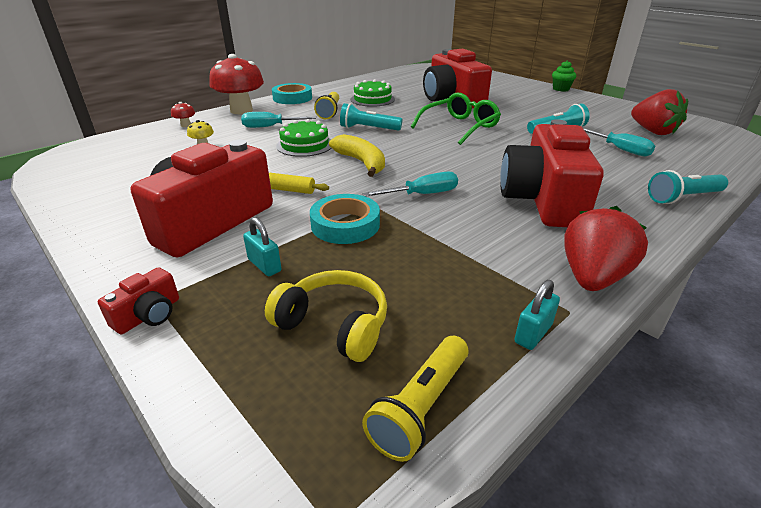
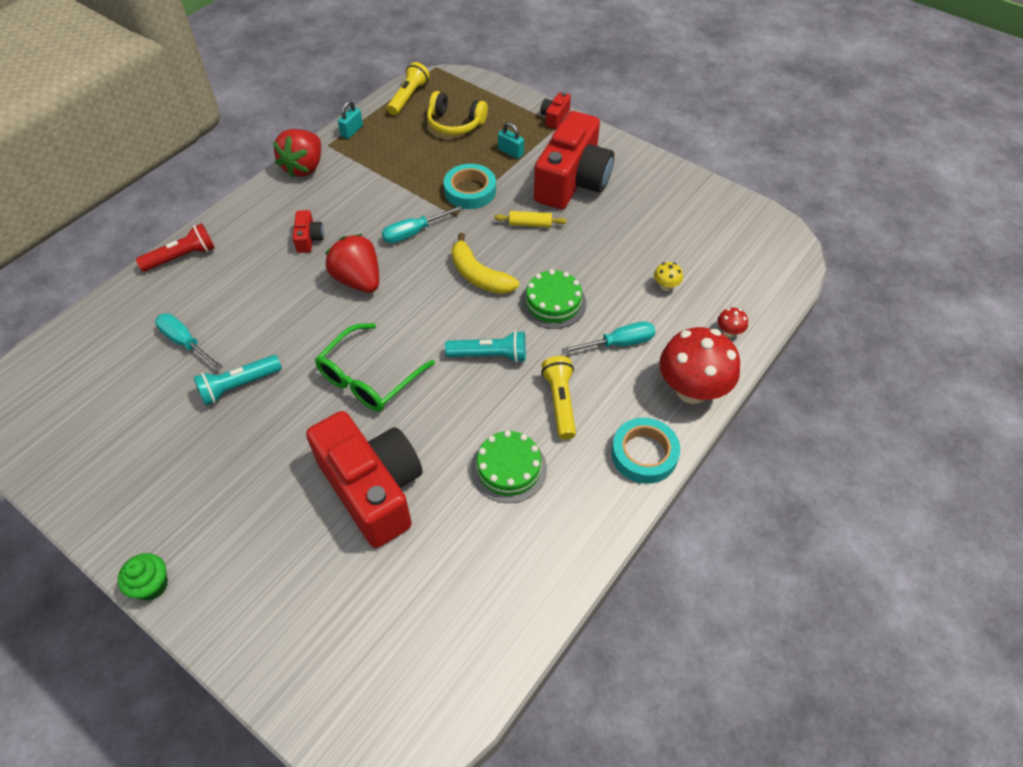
camera: 170 degrees right, 20 degrees up
red camera [500,119,604,227] -> red camera [293,210,324,253], size x0.41
red strawberry [631,89,688,135] -> red strawberry moved to [325,234,379,293]
turquoise flashlight [648,170,728,204] -> red flashlight [136,223,215,272]

